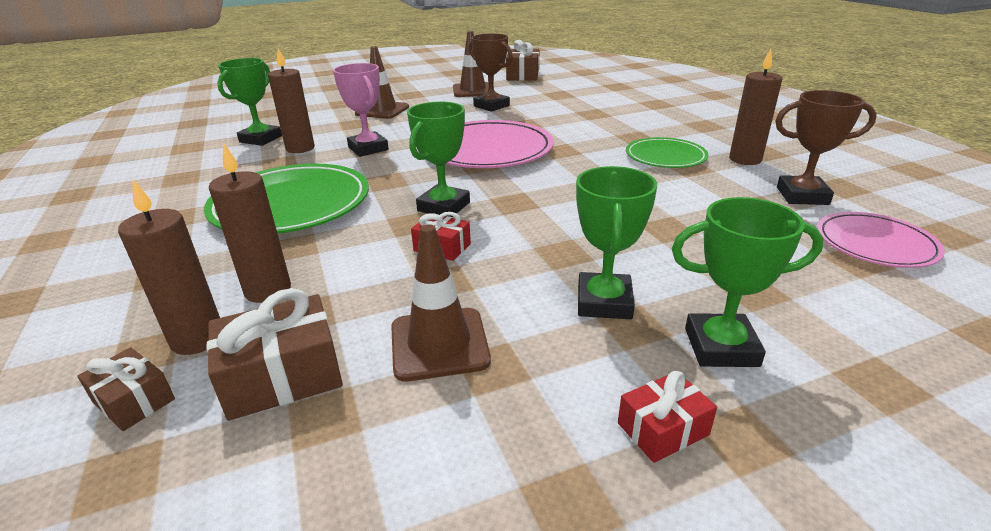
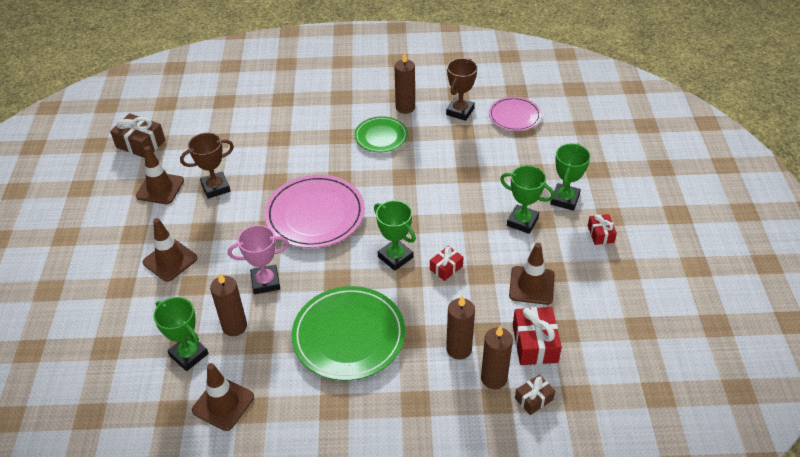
camera: 70 degrees left, 15 degrees up
brown gift [207,288,343,421] -> red gift [513,307,562,365]
none -> brown traffic cone [192,363,254,431]

